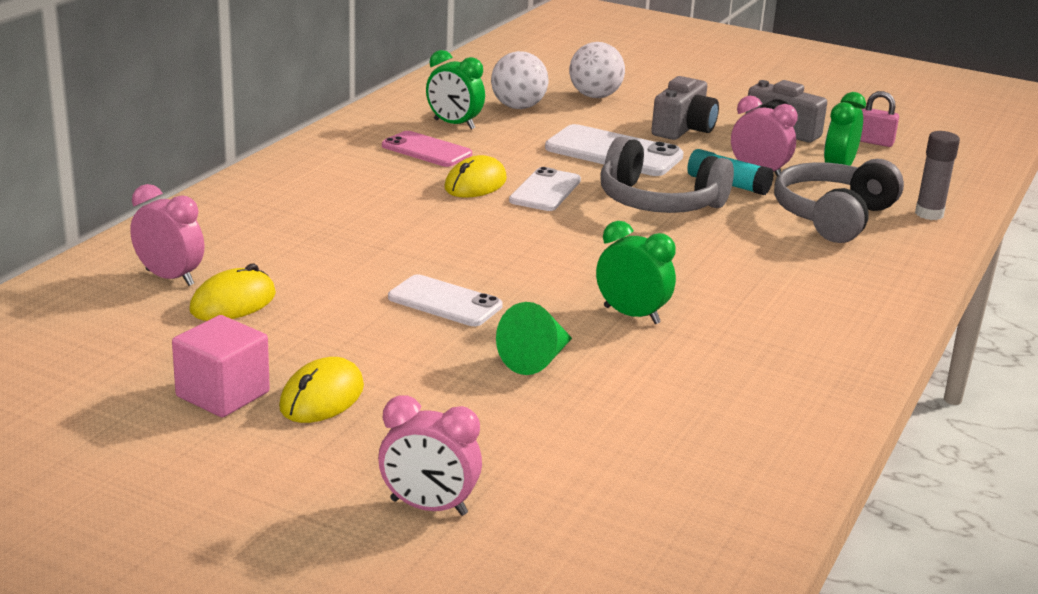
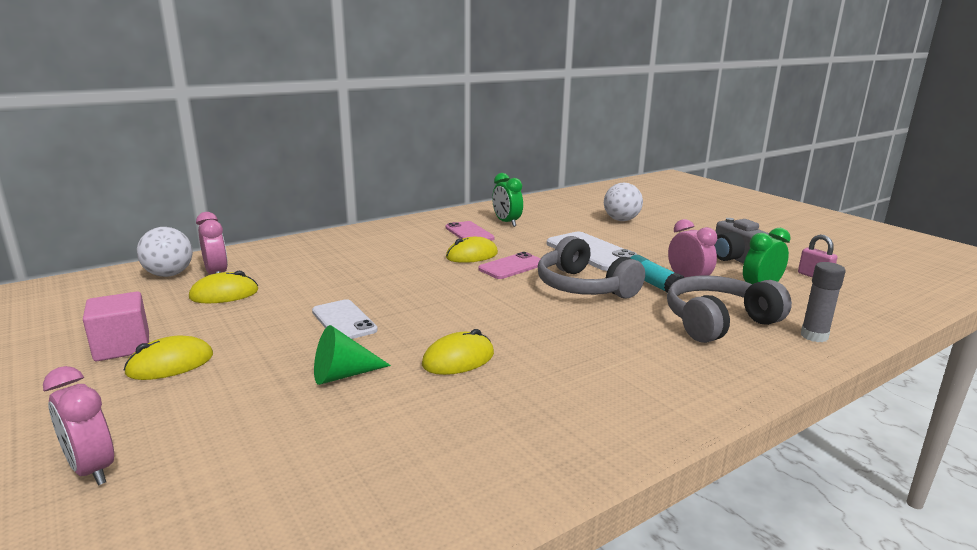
camera: 30 degrees right, 5 degrees down
white ball [491,51,548,109] -> white ball moved to [137,227,193,277]
white phone [509,167,581,211] -> pink phone [478,252,541,279]
green clock [596,221,676,324] -> yellow mouse [422,329,494,375]
grey camera [651,76,719,140] -> none

